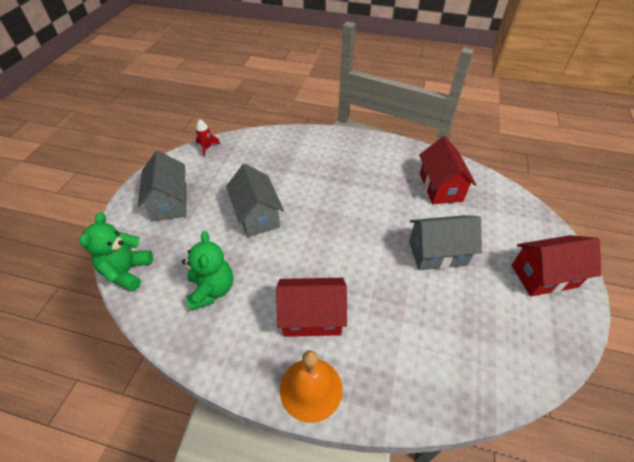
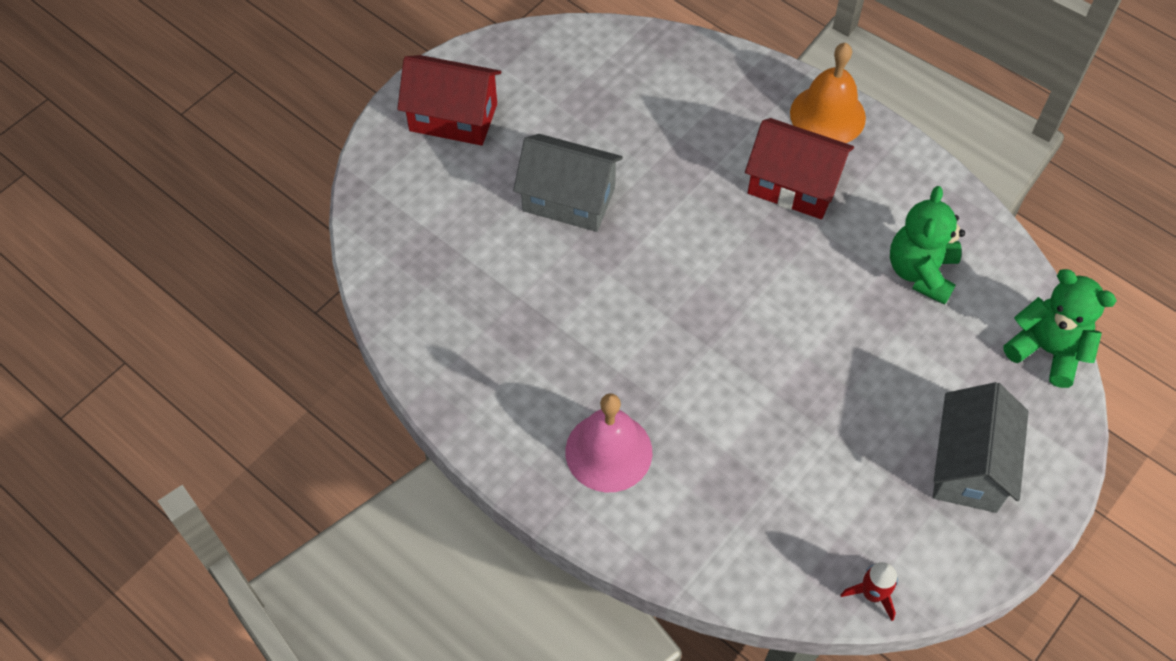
camera: 155 degrees left, 10 degrees up
green teddy bear [80,213,153,292] -> green teddy bear turned 90 degrees counterclockwise [1003,269,1117,388]
grey house [226,164,284,237] -> none
red house [419,136,476,204] -> none
none -> pink bell [565,393,652,492]

